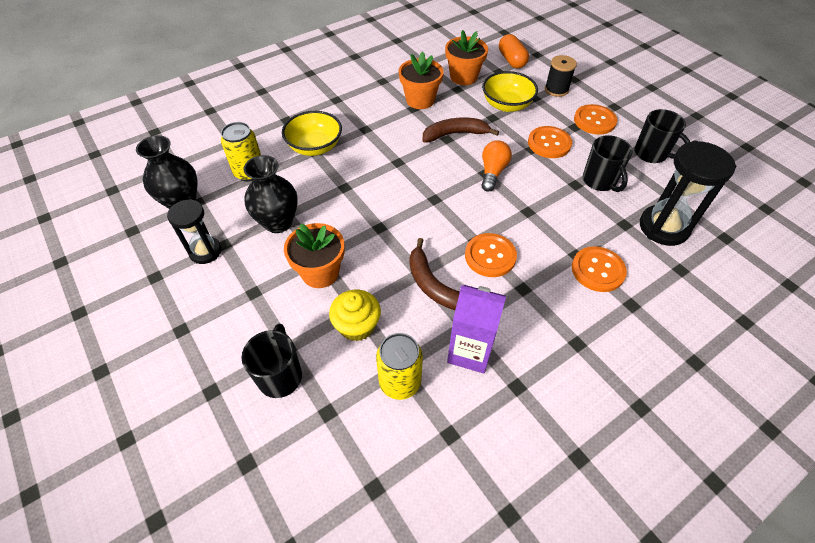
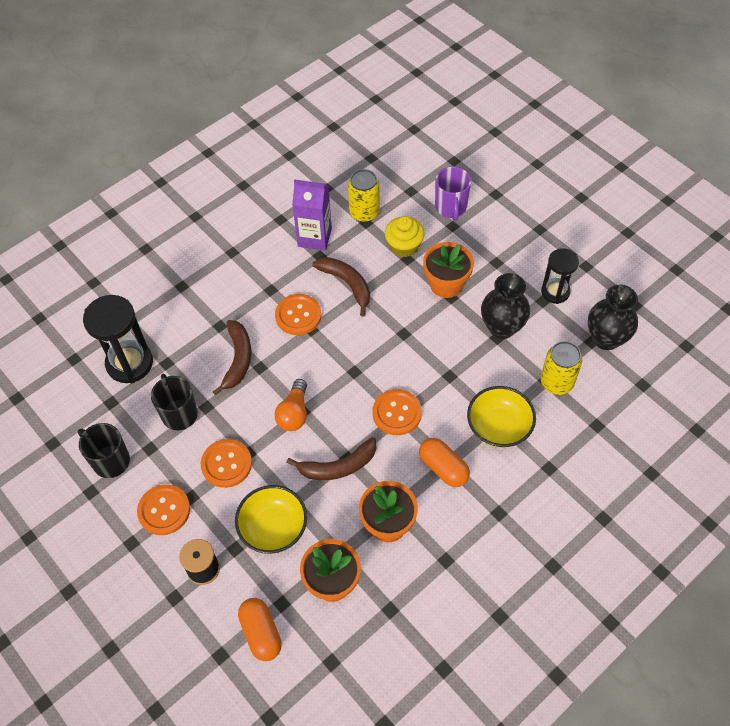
camera: 175 degrees right, 5 degrees up
black mug [242,324,302,398] -> purple mug [435,167,471,221]
orange button [572,246,627,292] -> orange button moved to [373,389,422,435]
none -> brown banana [213,320,251,395]
none -> orange capsule [419,438,470,487]

